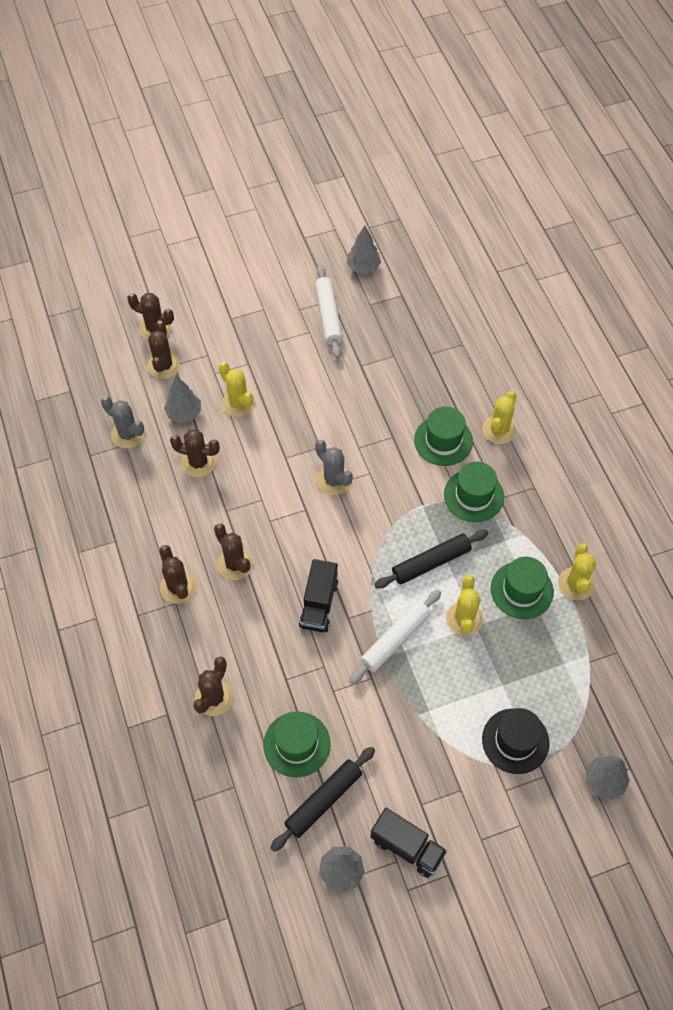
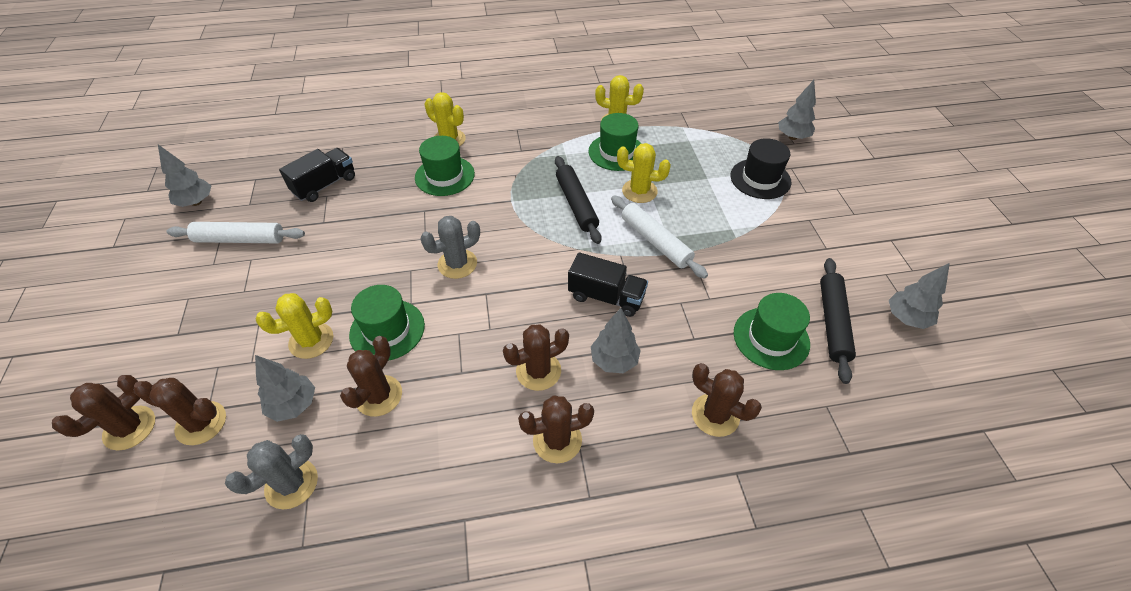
camera: 80 degrees left, 10 degrees down
black rolling pin [270,747,375,852] -> black rolling pin turned 45 degrees clockwise [820,258,856,384]
black truck [370,808,447,878] -> black truck moved to [279,148,355,202]
green hat [444,462,504,522] -> green hat moved to [349,285,425,361]
none -> grey tree [591,308,641,373]

